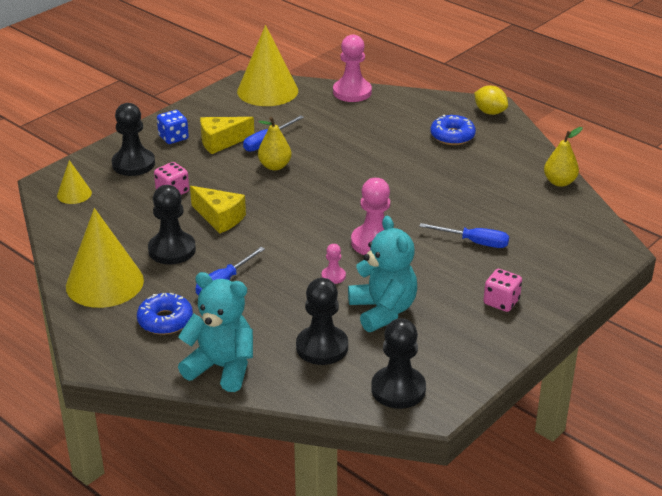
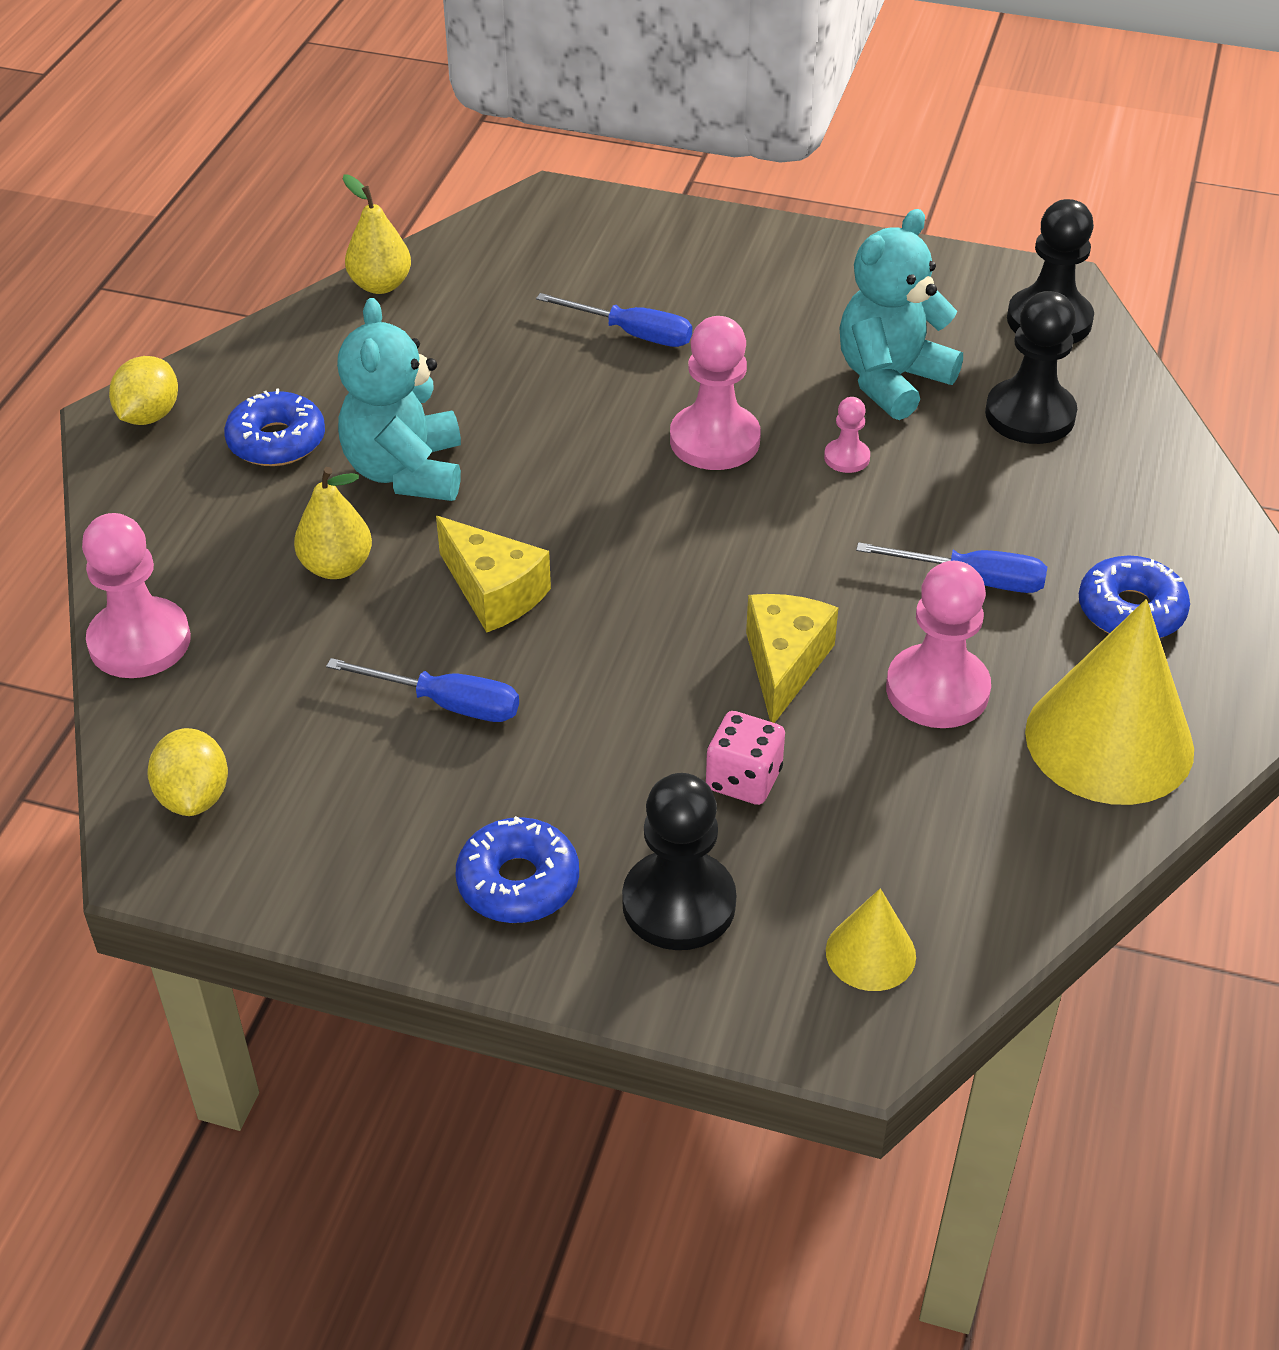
camera: 115 degrees left, 10 degrees up
black pawn [148,185,196,265] -> pink pawn [886,561,991,728]
blue dice [157,110,189,144] -> blue donut [456,816,579,923]
turquoise teddy bear [178,272,253,392] -> turquoise teddy bear moved to [337,298,461,501]
yellow cheese [200,117,254,154] -> yellow cheese moved to [436,516,551,633]
yellow cone [237,25,298,106] -> yellow lemon [147,728,228,816]
yellow pear [258,117,292,170] -> yellow pear moved to [294,467,372,579]
blue screwdriver [419,223,509,248] -> blue screwdriver turned 120 degrees clockwise [536,293,692,347]
pink dice [483,269,522,312] -> none

